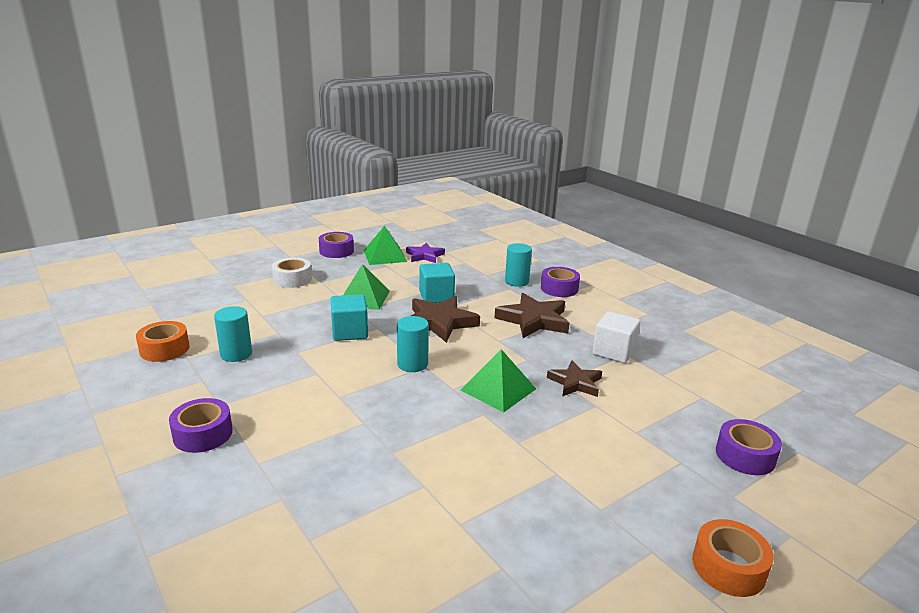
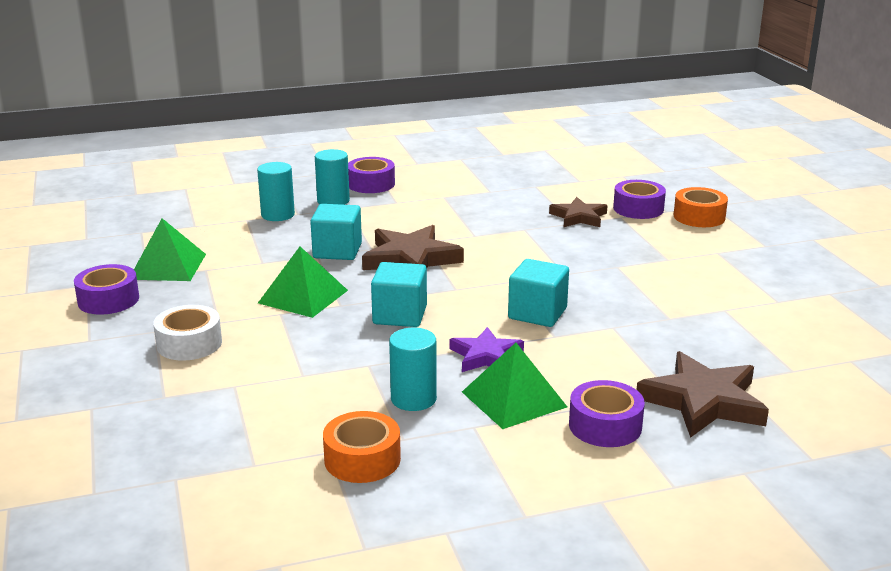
camera: 70 degrees left, 0 degrees up
turquoise cylinder [397,316,429,372] -> turquoise cylinder moved to [257,162,295,221]
purple star [406,243,445,263] -> purple star moved to [450,327,524,372]
green pyramid [461,349,536,412] -> green pyramid moved to [462,343,567,429]
brown star [494,293,570,338] -> brown star moved to [637,351,769,438]
white cube [593,311,640,363] -> none
orange tape [692,519,774,597] -> orange tape moved to [674,187,728,227]
purple tape [716,419,782,475] -> purple tape moved to [613,180,666,219]
none -> turquoise cube [508,259,569,327]

